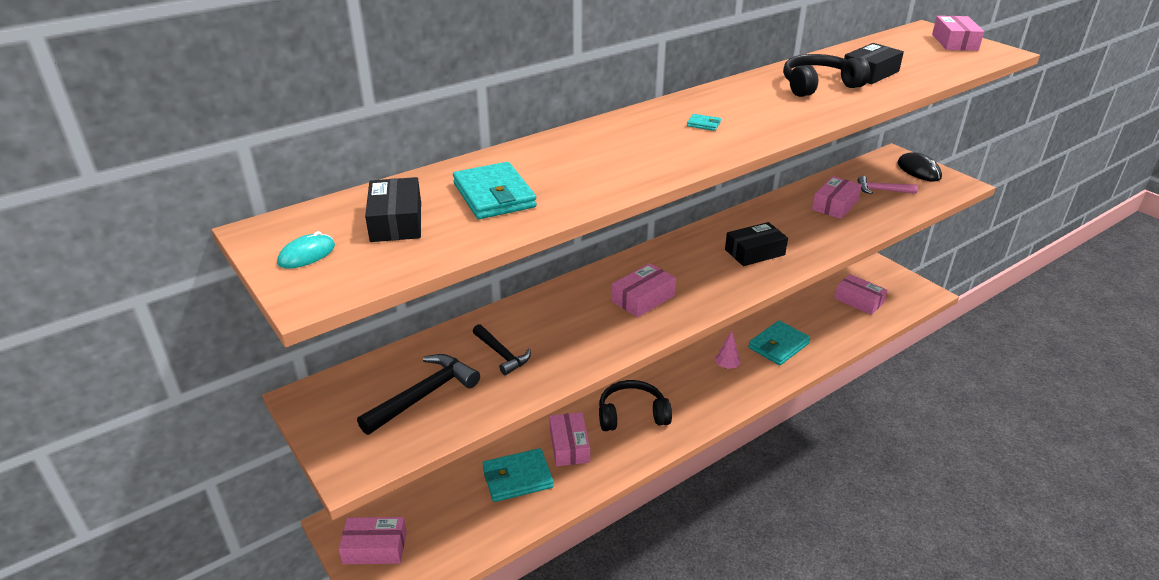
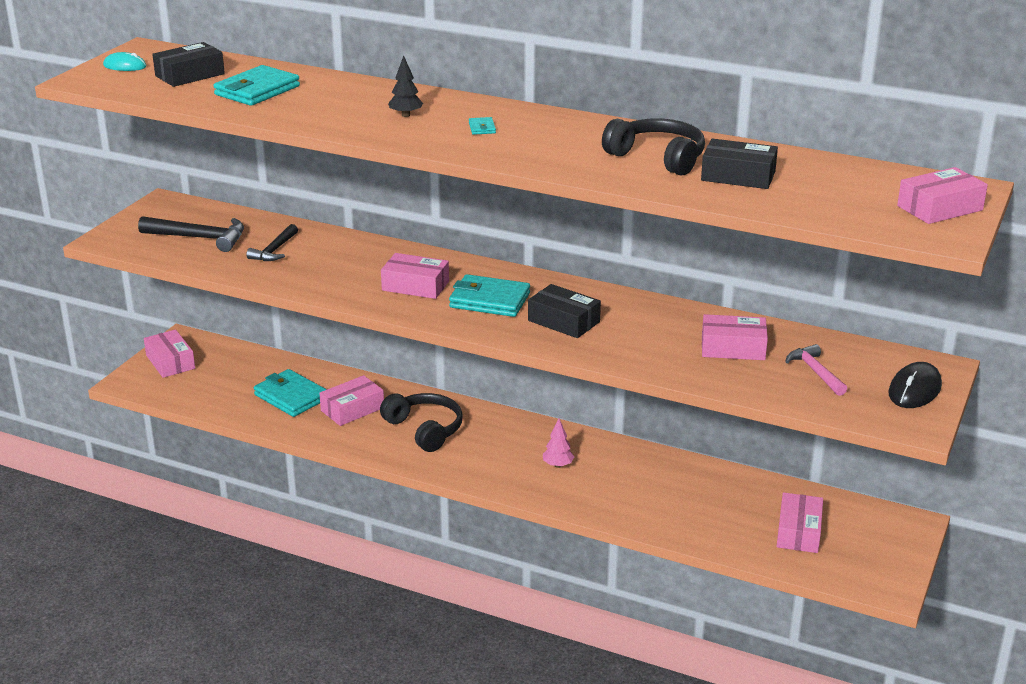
camera: 60 degrees right, 5 degrees down
turquoise wallet [748,320,811,365] -> turquoise wallet moved to [449,274,530,317]
none -> black tree [388,55,423,117]

